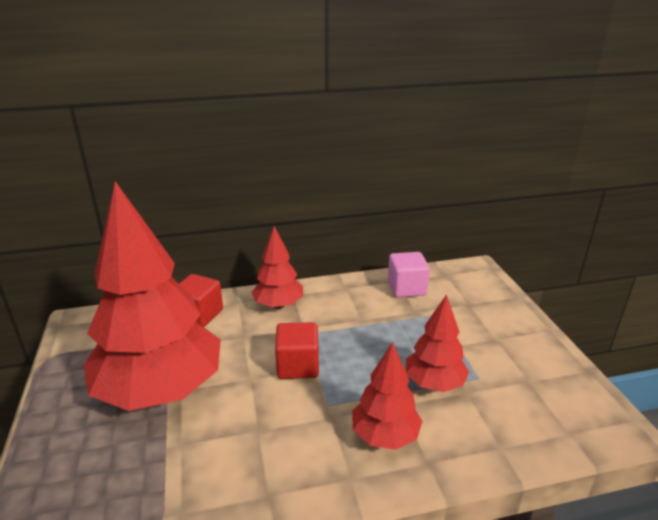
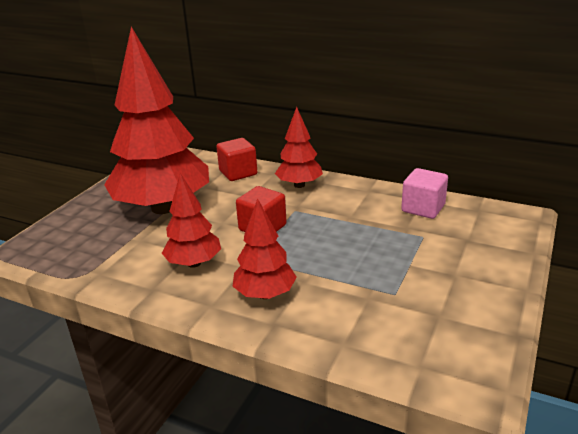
camera: 40 degrees right, 0 degrees up
red tree [406,294,469,392] -> red tree moved to [162,173,221,268]

